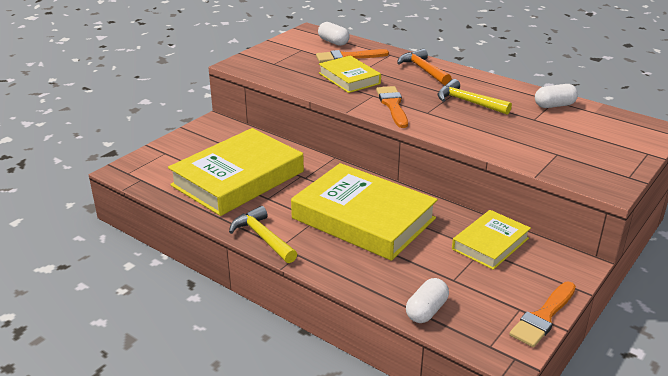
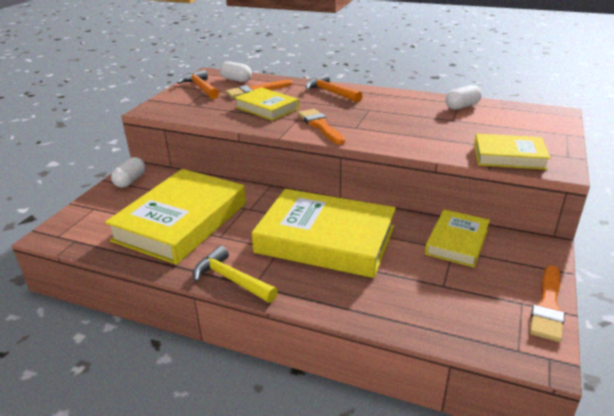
camera: 15 degrees left, 0 degrees up
white capsule [406,278,449,323] -> white capsule moved to [111,157,145,187]
yellow hammer [437,79,512,115] -> none
none -> orange hammer [177,70,219,99]
none -> yellow book [474,134,551,170]

